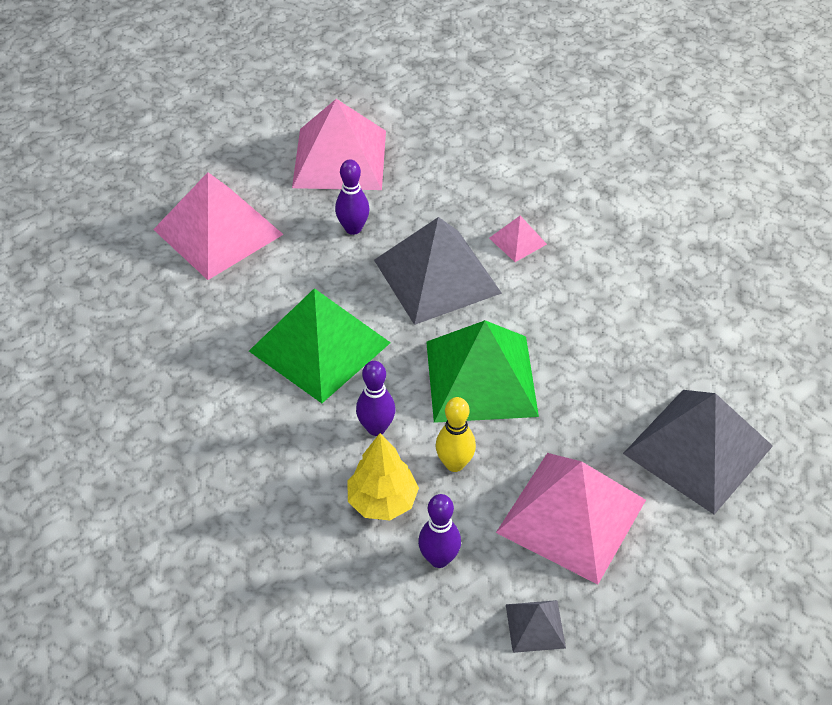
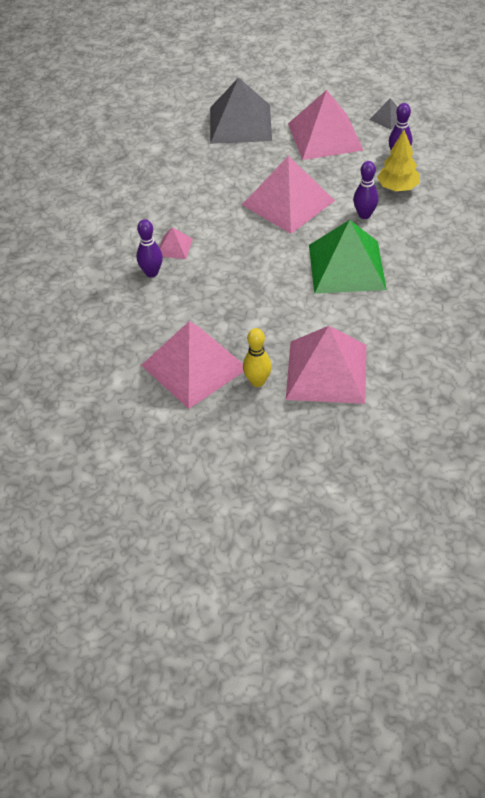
camera: 130 degrees left, 0 degrees up
purple bowling pin [335,160,370,235] -> purple bowling pin moved to [137,219,163,277]
grey pyramid [374,217,502,325] -> none
green pyramid [426,320,539,423] -> pink pyramid [242,156,335,234]
yellow bowling pin [436,397,476,472] -> yellow bowling pin moved to [243,328,272,387]

